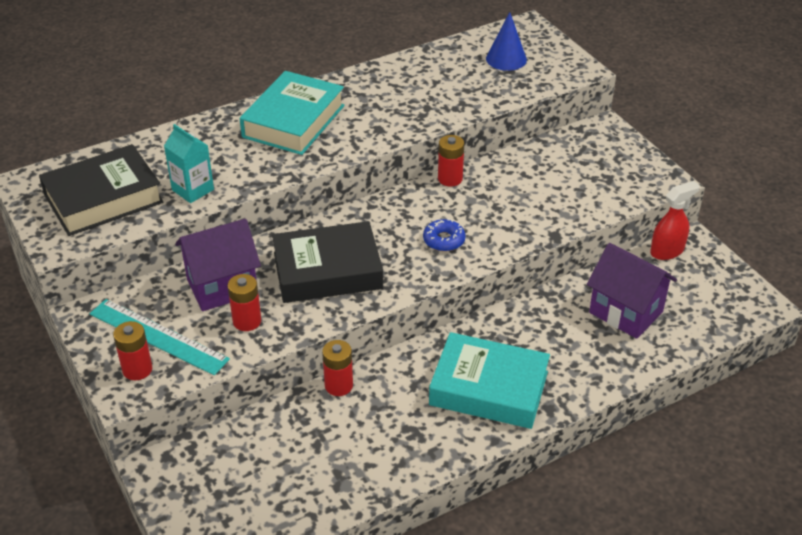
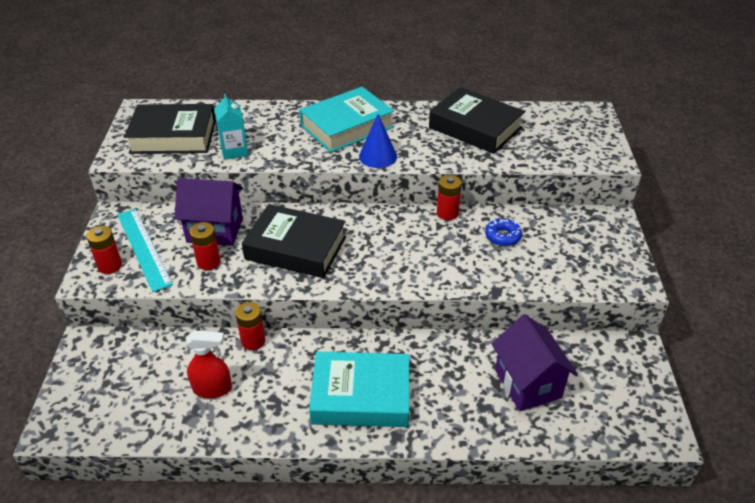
camera: 30 degrees right, 0 degrees up
blue donut [423,219,466,252] -> blue donut moved to [485,218,522,246]
turquoise book [429,332,550,429] -> turquoise book turned 45 degrees counterclockwise [309,352,409,427]
blue cone [486,12,527,71] -> blue cone moved to [359,114,397,168]
red spray bottle [650,181,700,260] -> red spray bottle moved to [186,330,232,398]
none -> black book [429,87,525,154]

